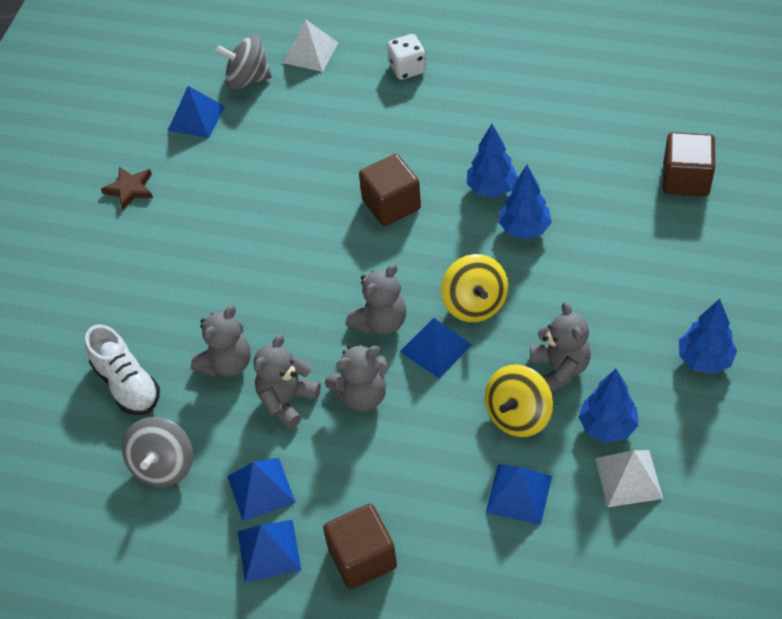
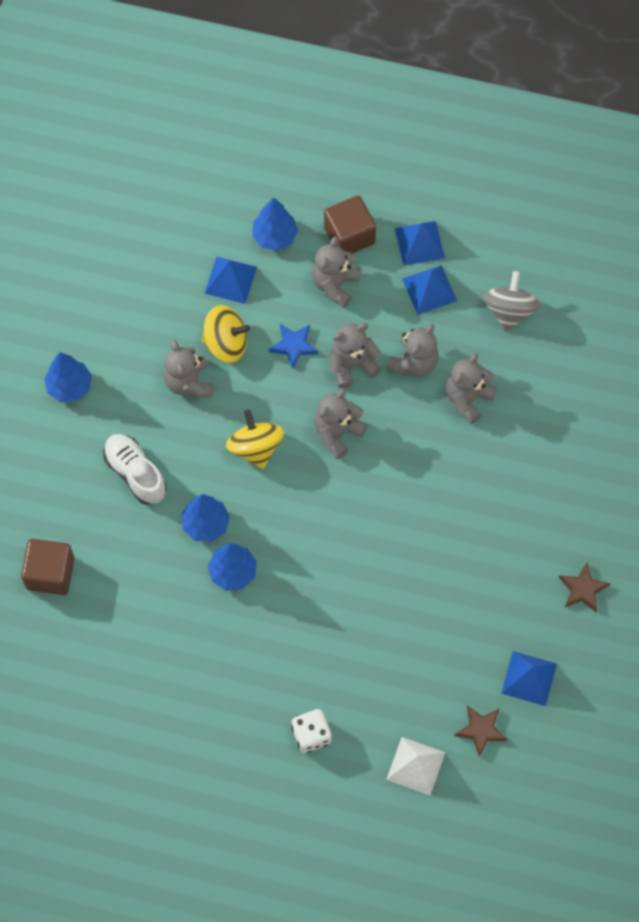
camera: 175 degrees right, 15 degrees up
white shoe [85,324,160,415] -> white shoe moved to [103,434,166,505]
grey spinning top [215,35,272,90] -> brown star [455,705,507,757]
brown cube [359,154,421,226] -> none
blue pyramid [400,318,472,379] -> none
yellow spinning top [485,364,553,437] -> yellow spinning top turned 60 degrees clockwise [202,305,250,363]
blue tree [579,369,639,443] -> blue tree moved to [252,197,298,251]
white pyramid [595,450,663,507] -> none
none -> blue star [269,324,318,369]
none -> grey teddy bear [312,237,361,308]

